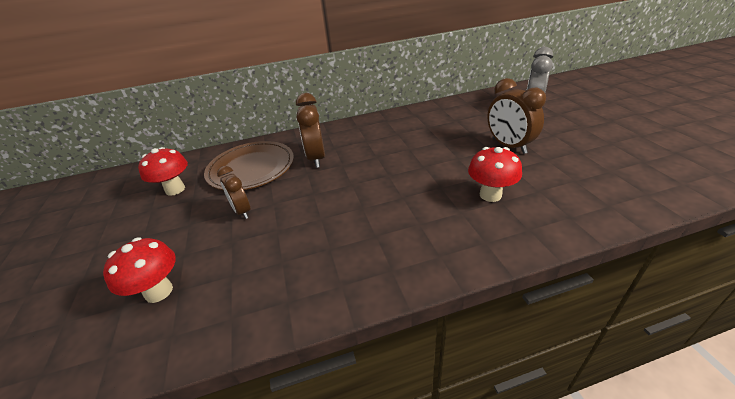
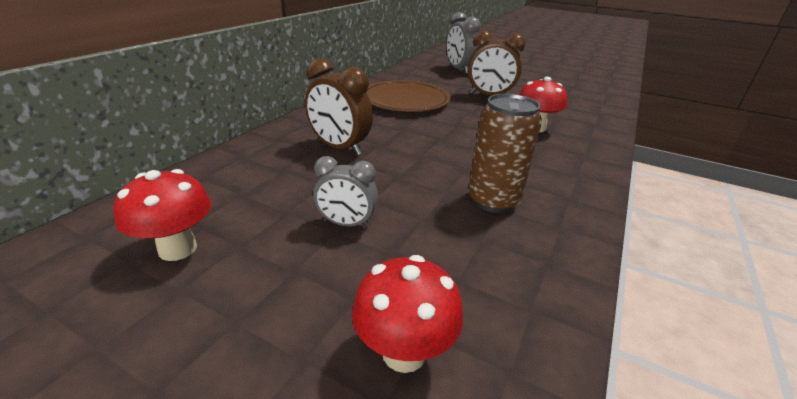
camera: 50 degrees left, 5 degrees down
brown plate [204,141,294,190] -> brown plate moved to [366,80,451,112]
brown clock [217,166,251,219] -> grey clock [313,156,378,228]
none -> brown can [468,94,542,213]

